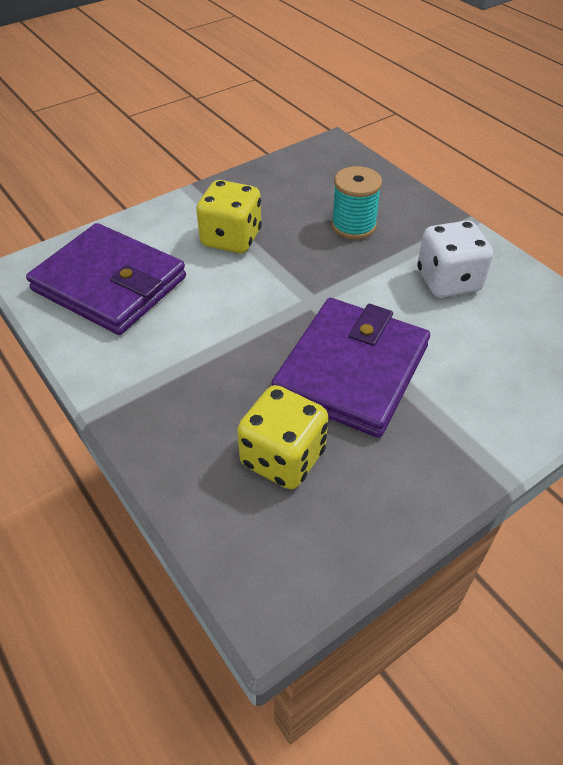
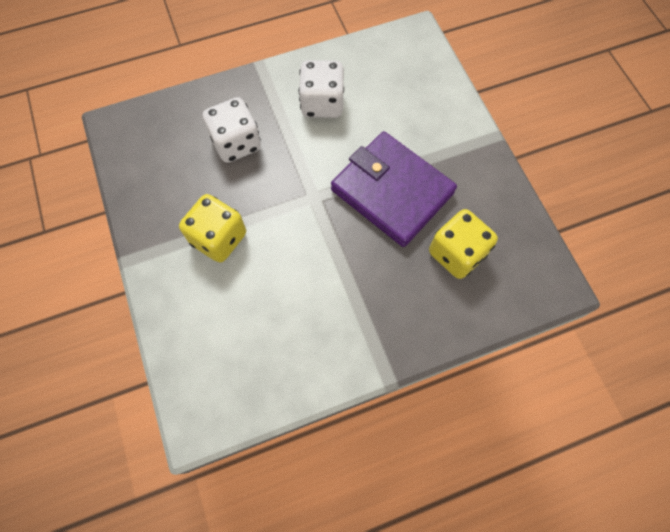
camera: 75 degrees left, 20 degrees up
purple wallet [26,223,186,335] -> none
turquoise spool [331,166,382,239] -> white dice [203,97,261,163]

